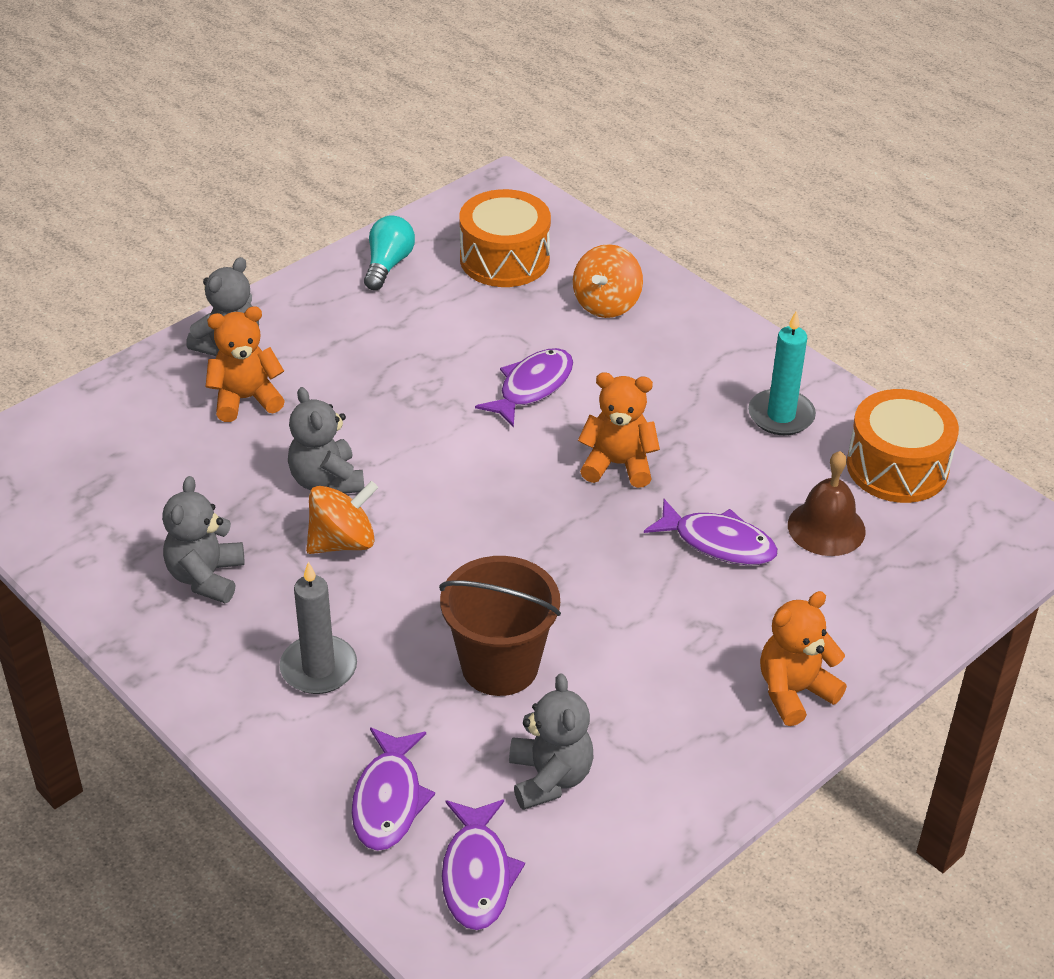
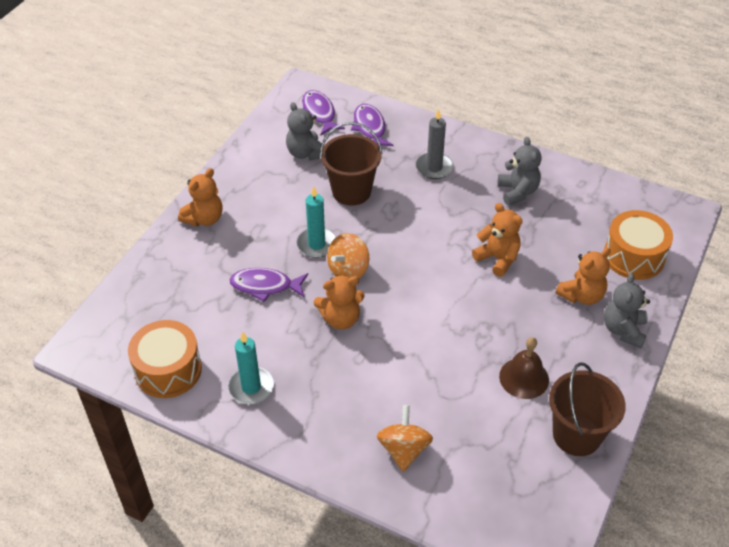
camera: 160 degrees right, 5 degrees up
grey teddy bear [288,387,364,494] -> orange teddy bear [472,203,522,277]
orange spinning top [306,481,378,554] -> orange spinning top moved to [327,233,369,278]
turquoise light bulb [364,215,415,290] -> brown bucket [549,362,626,456]
orange drum [459,189,551,287] -> orange drum moved to [604,210,673,280]
purple fish [475,348,573,428] -> none
brown bell [788,451,866,556] -> brown bell moved to [499,337,549,399]
none -> turquoise candle [296,186,336,258]

